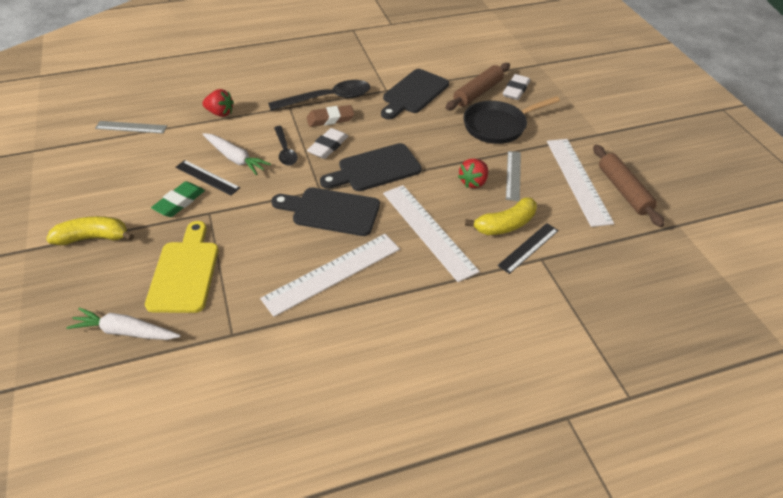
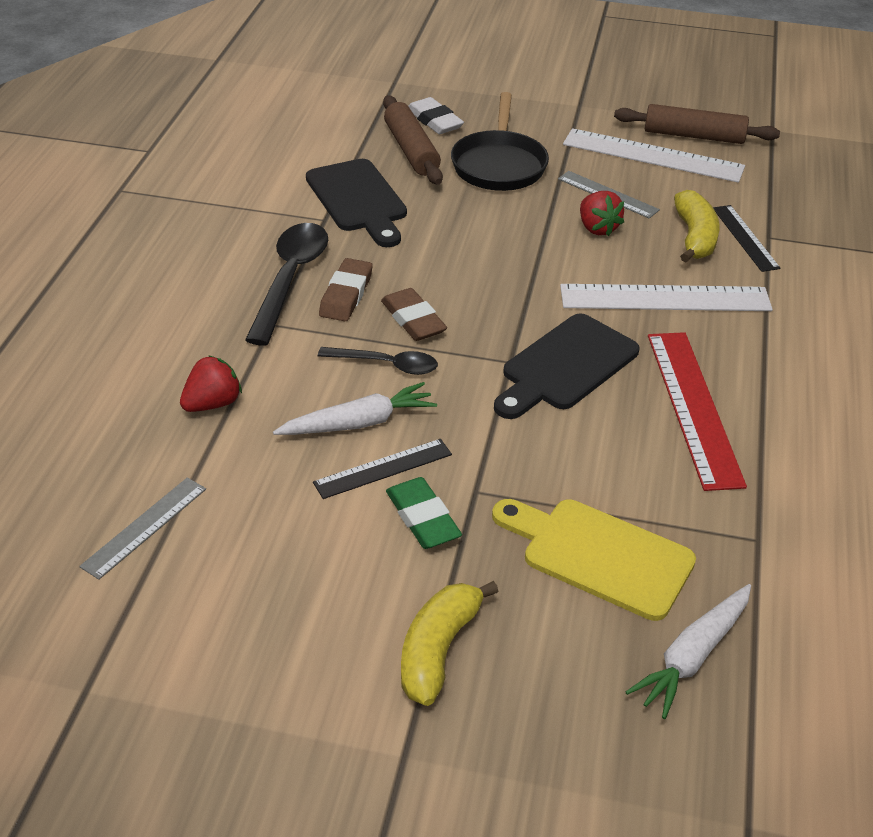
camera: 60 degrees left, 5 degrees down
white ruler [260,234,400,317] -> red ruler [648,332,747,491]
white eraser [307,128,348,159] -> brown eraser [381,288,447,341]
black cutting board [320,143,422,191] -> none

